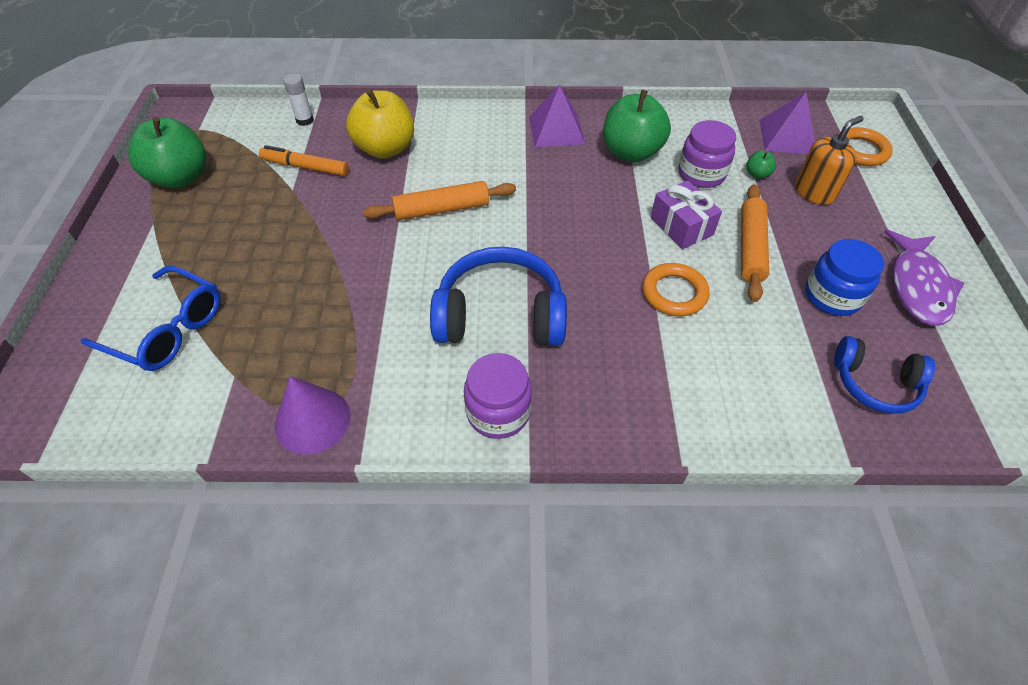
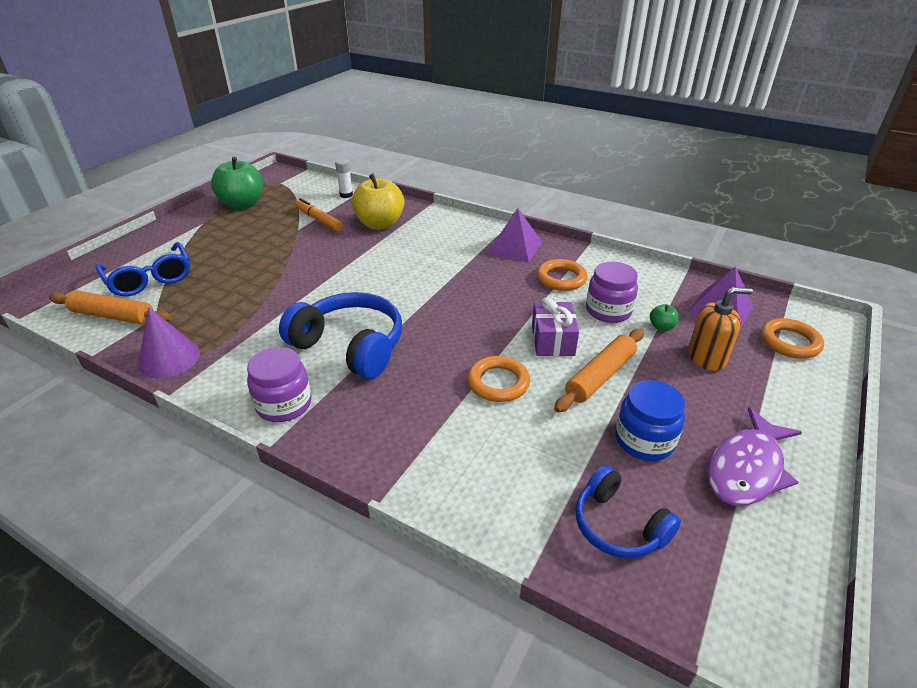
camera: 30 degrees right, 15 degrees down
orange rolling pin [363,181,516,220] -> orange rolling pin moved to [49,290,172,325]
green apple [603,90,671,162] -> orange ring [537,259,588,291]

